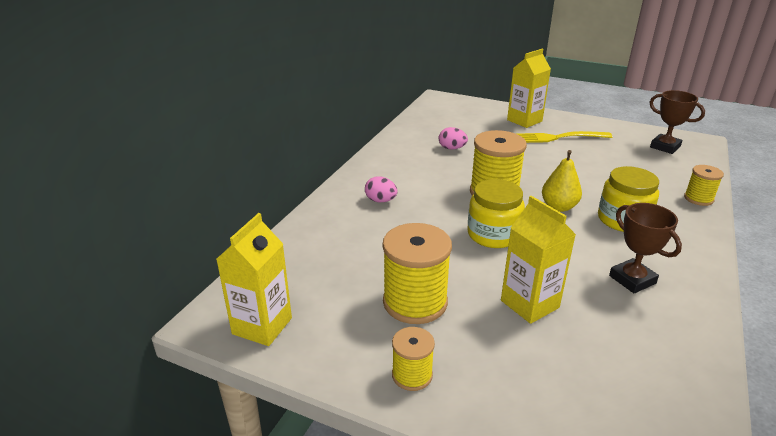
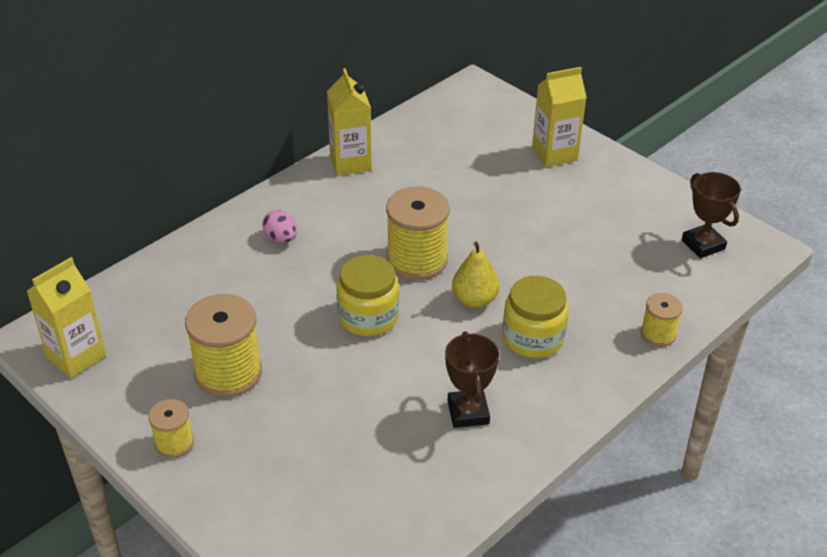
camera: 20 degrees right, 10 degrees up
pink egg [439,127,468,150] -> none
yellow carton [501,196,576,324] -> yellow carton moved to [327,68,372,176]
yellow fork [518,131,613,143] -> none

